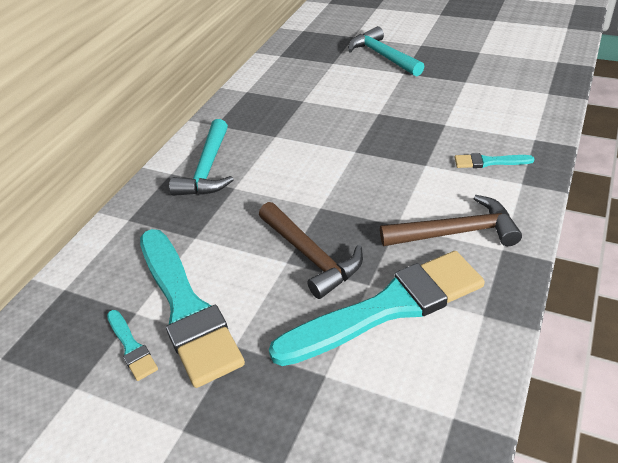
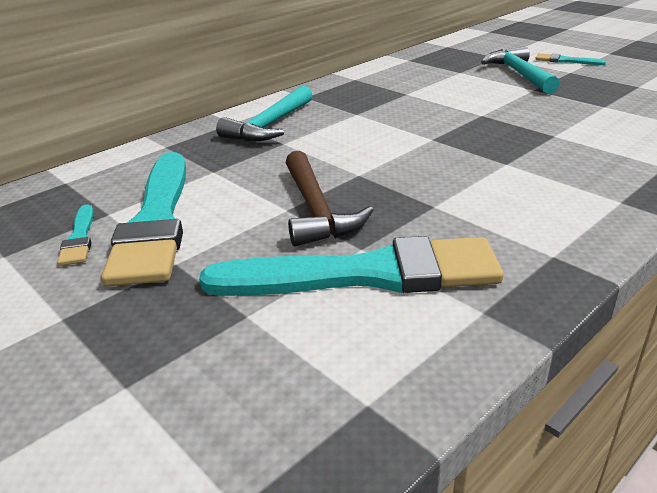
camera: 20 degrees right, 10 degrees down
brown hammer [380,195,522,246] -> none
turquoise brush [455,153,534,168] -> turquoise brush moved to [536,53,606,65]

